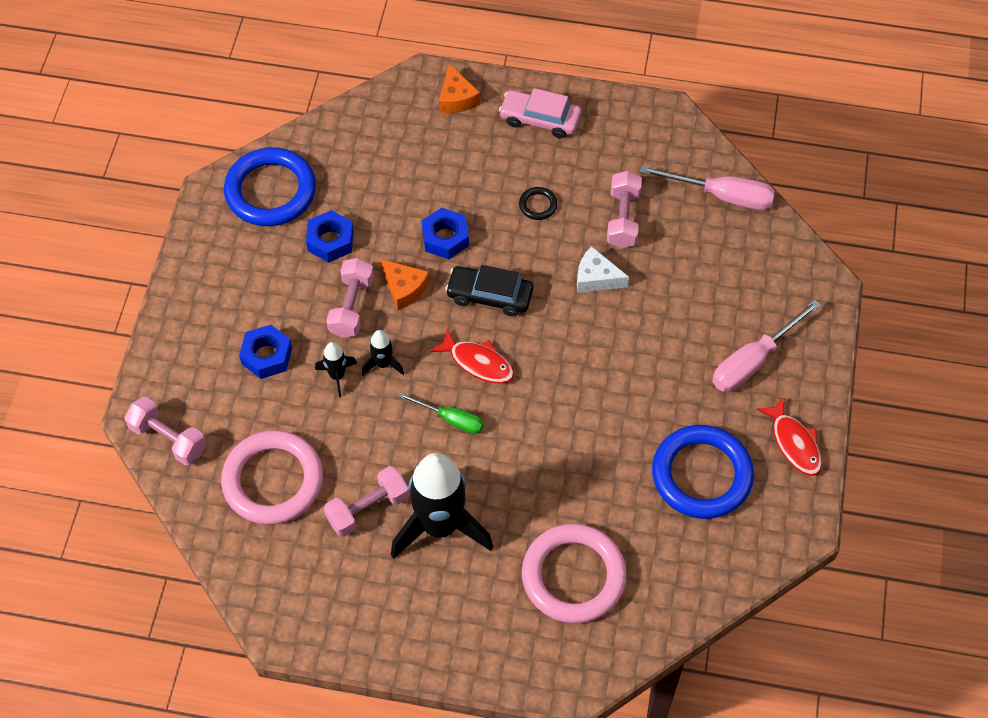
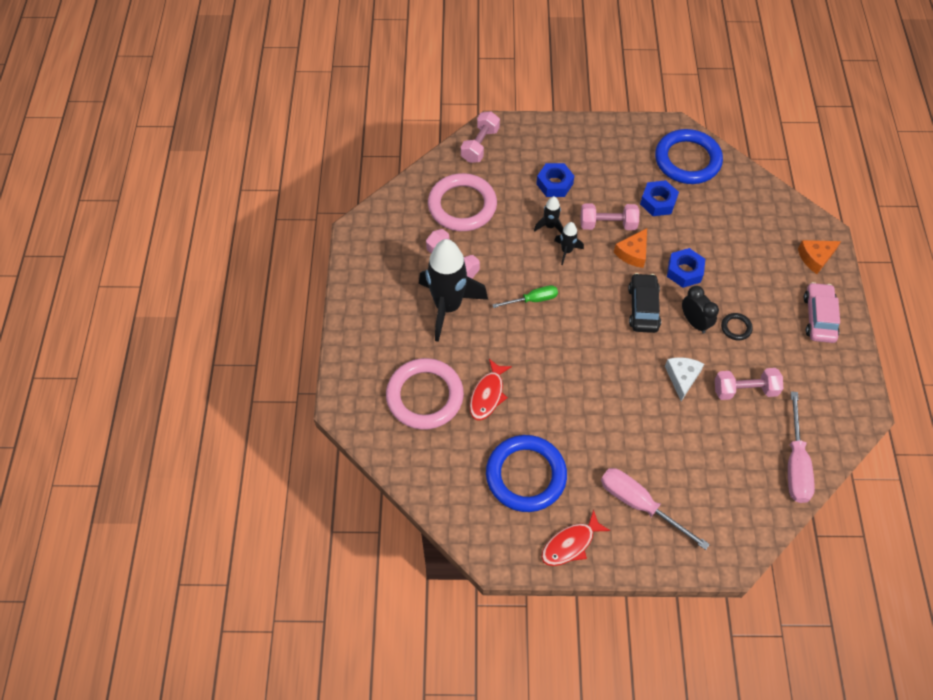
camera: 80 degrees right, 0 degrees up
green screwdriver [398,392,484,434] -> green screwdriver turned 120 degrees counterclockwise [492,285,558,308]
red fish [430,329,514,384] -> red fish moved to [470,359,512,420]
none -> black clock [682,286,719,334]

